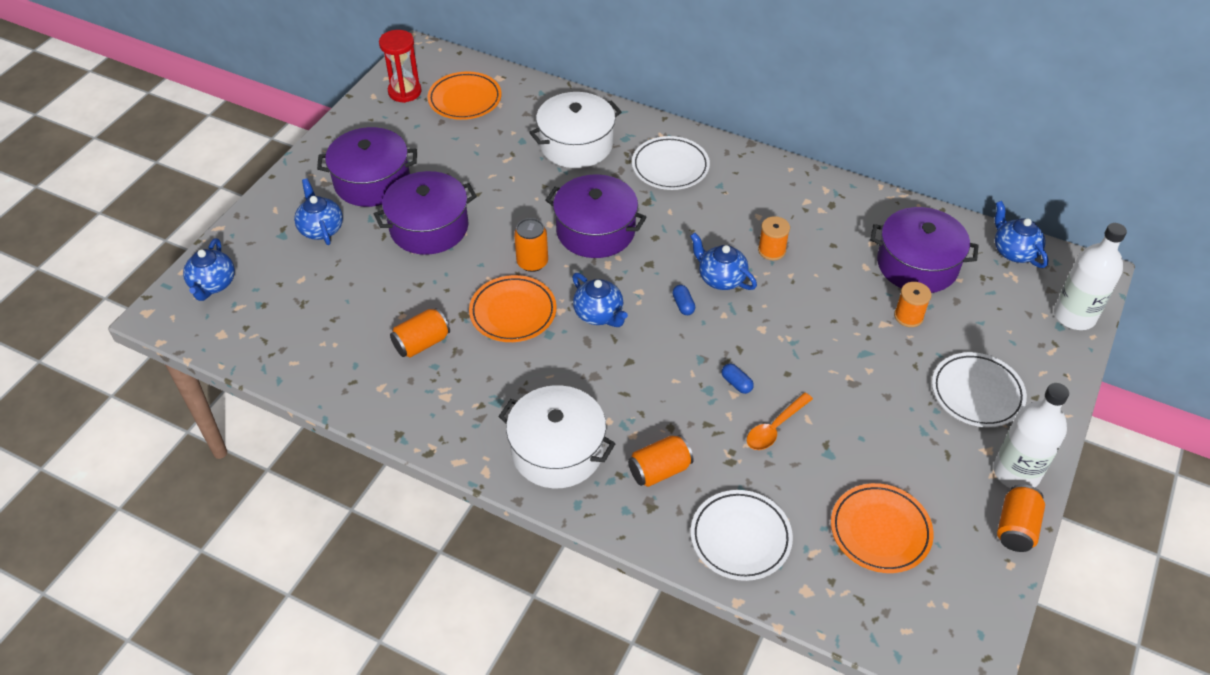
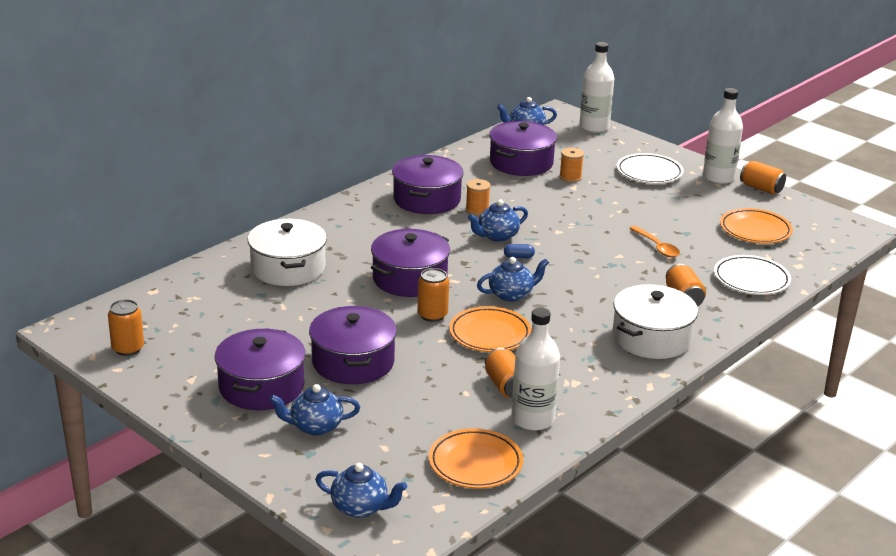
camera: 75 degrees left, 20 degrees down
red hourglass [379,30,422,103] -> orange can [108,299,144,356]
orange plate [427,72,501,120] -> orange plate moved to [429,428,523,489]
white plate [632,136,710,190] -> none
blue capsule [722,364,754,394] -> none
none -> purple pot [392,155,464,214]
none -> white bottle [511,307,560,431]

